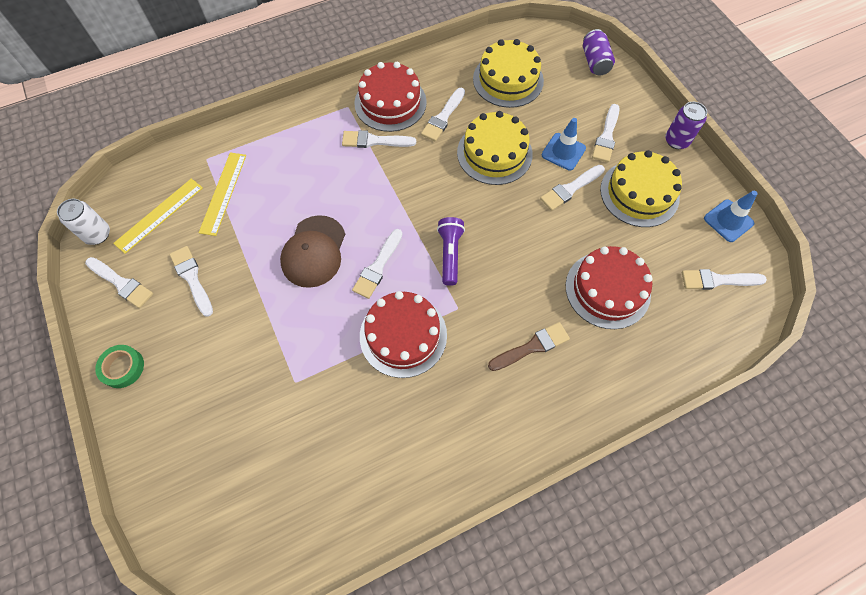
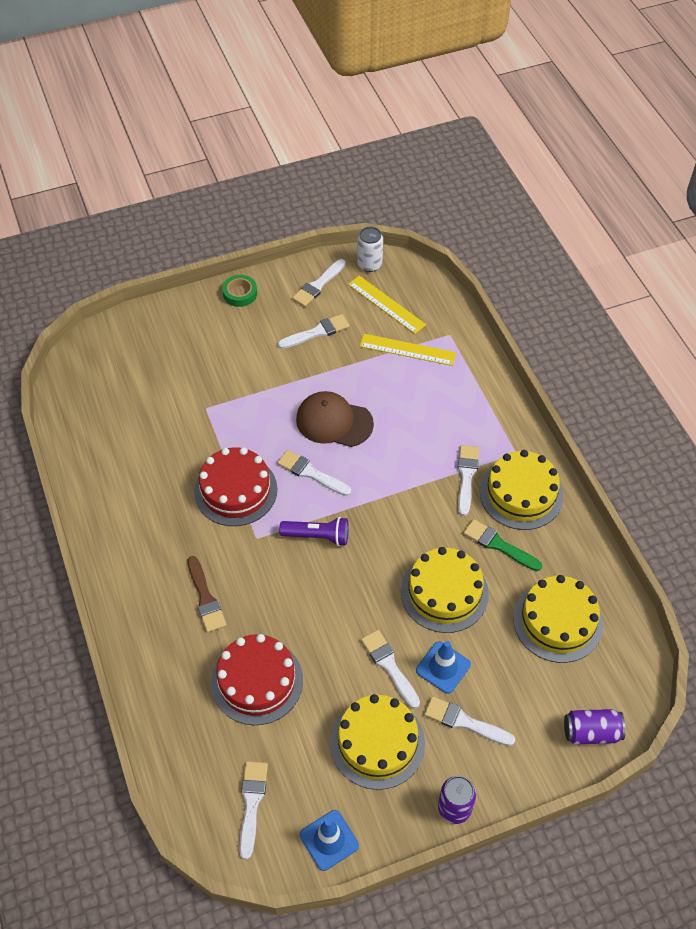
camera: 95 degrees right, 10 degrees down
red cake [354,62,427,132] -> yellow cake [480,450,563,530]
white brush [421,88,465,141] -> green brush [463,519,542,571]

